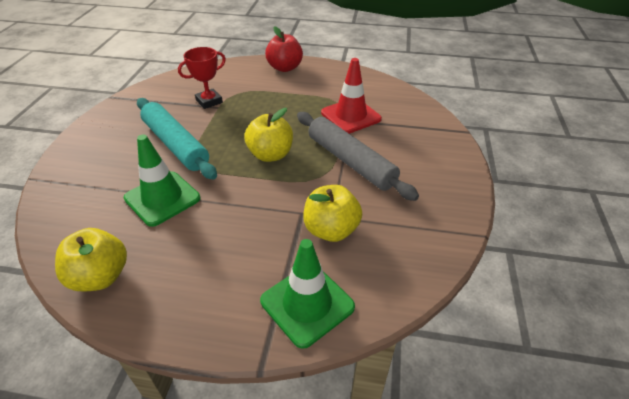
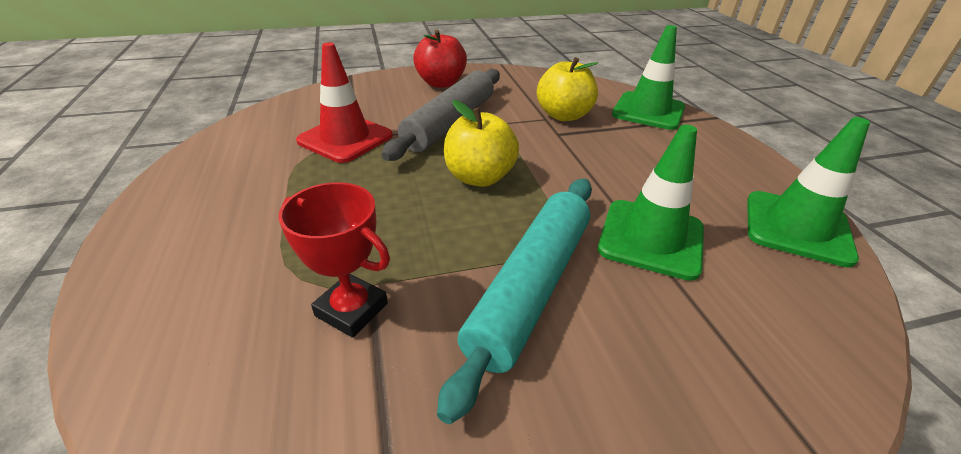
camera: 115 degrees left, 5 degrees down
yellow apple [55,228,127,292] -> green traffic cone [747,117,870,267]
red apple [265,26,303,72] -> red apple moved to [413,30,467,88]

